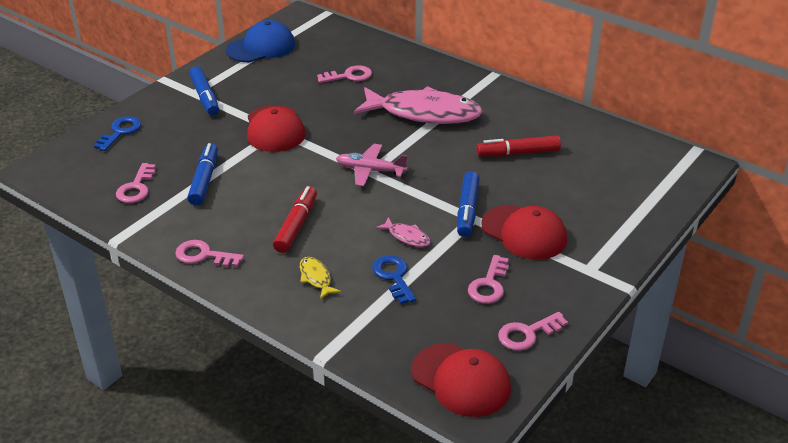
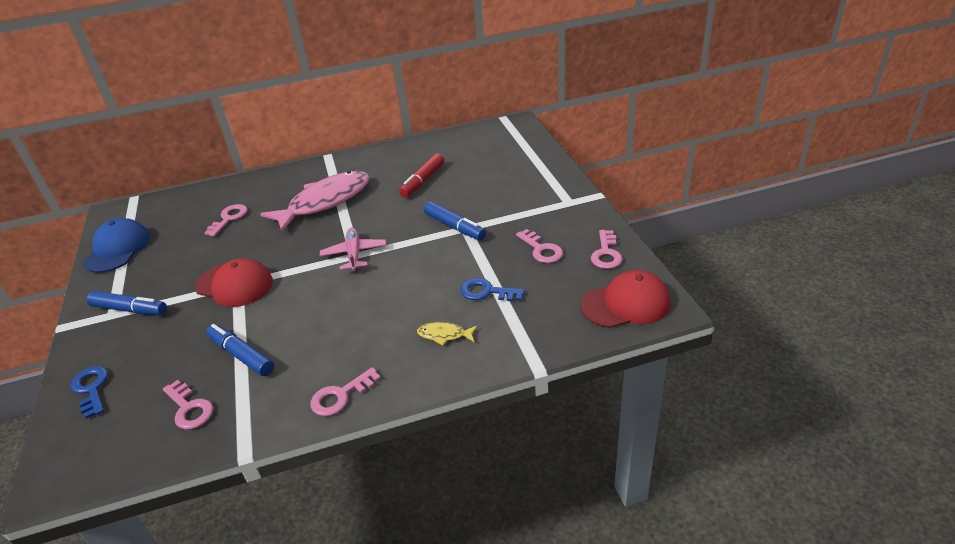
camera: 50 degrees left, 0 degrees up
red marker [273,186,317,253] -> none
pink plane [336,144,408,186] -> pink plane turned 120 degrees clockwise [320,227,386,271]
pink fish [375,217,431,247] -> none
red cap [482,205,567,260] -> none

